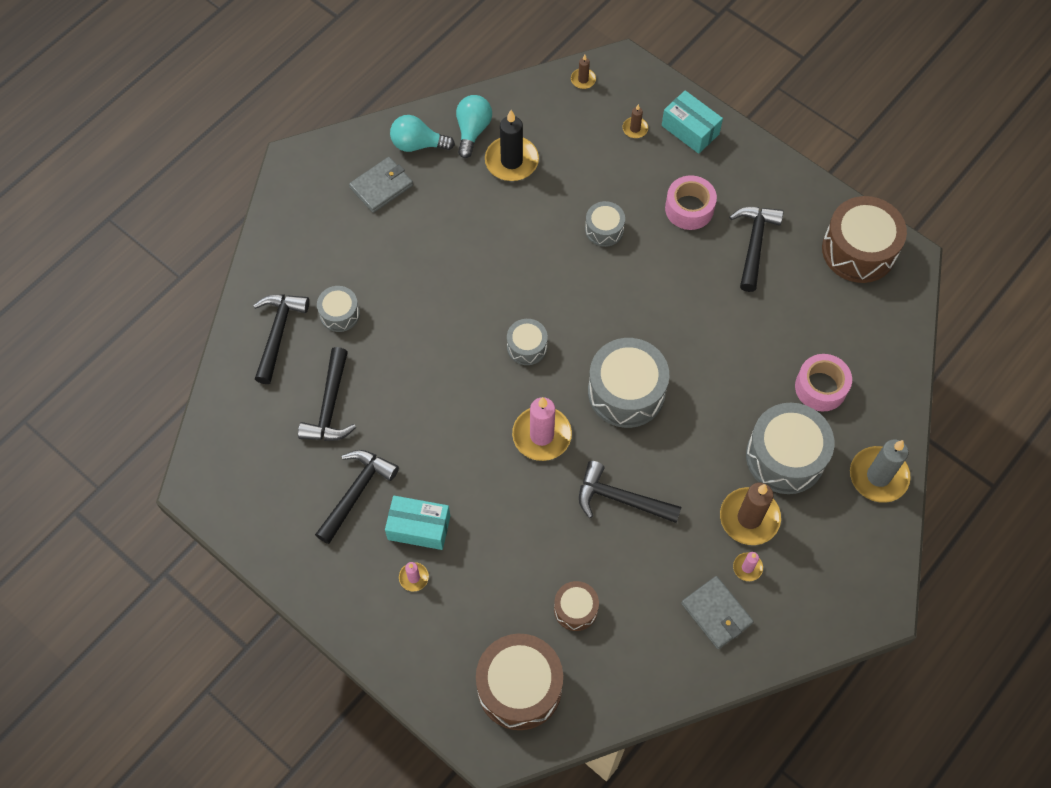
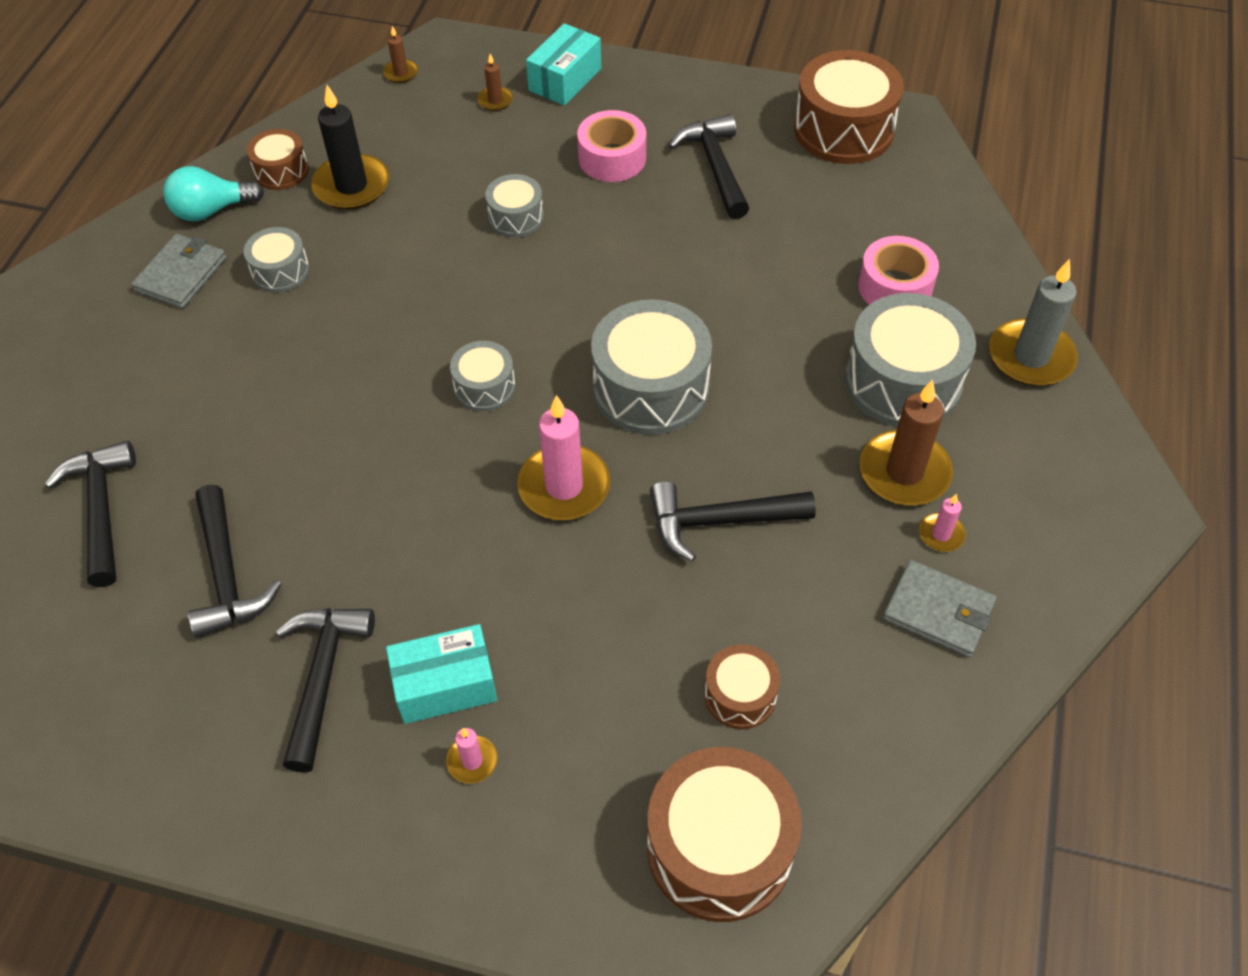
camera: 25 degrees left, 10 degrees down
grey drum [317,286,360,332] -> grey drum moved to [244,227,309,292]
turquoise light bulb [456,95,492,158] -> brown drum [247,129,309,190]
turquoise box [662,90,723,154] -> turquoise box turned 75 degrees counterclockwise [526,23,601,106]

